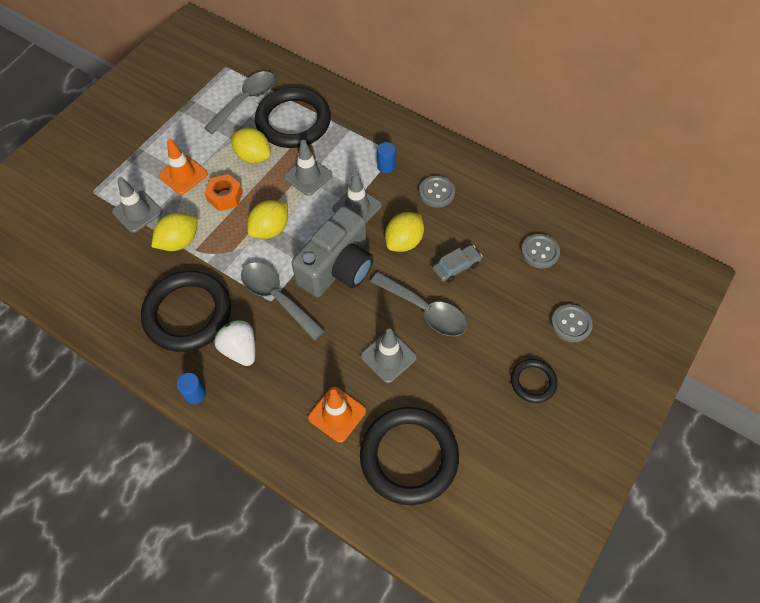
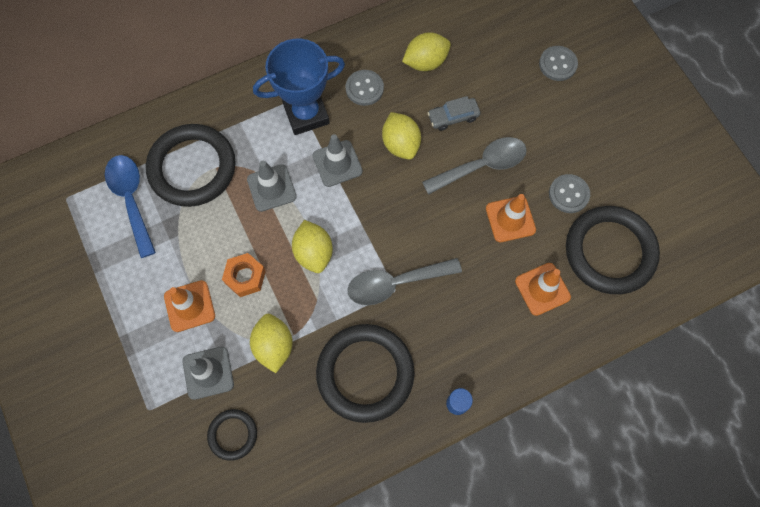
camera: 60 degrees left, 10 degrees up
grey spoon [204,71,275,134] -> blue spoon [105,155,156,258]
white strawberry [214,319,255,366] -> none
yellow lemon [232,128,271,164] -> yellow lemon moved to [402,32,451,71]
grey camera [291,206,373,297] -> none
grey traffic cone [361,329,417,383] -> orange traffic cone [486,194,536,242]
blue cylinder [377,142,396,173] -> blue trophy [253,39,345,135]
grey car [432,245,483,283] -> grey car turned 105 degrees counterclockwise [428,96,480,131]
black ring [511,359,557,403] -> black ring moved to [207,409,257,461]
grey button [521,234,560,268] -> grey button moved to [549,174,590,213]

